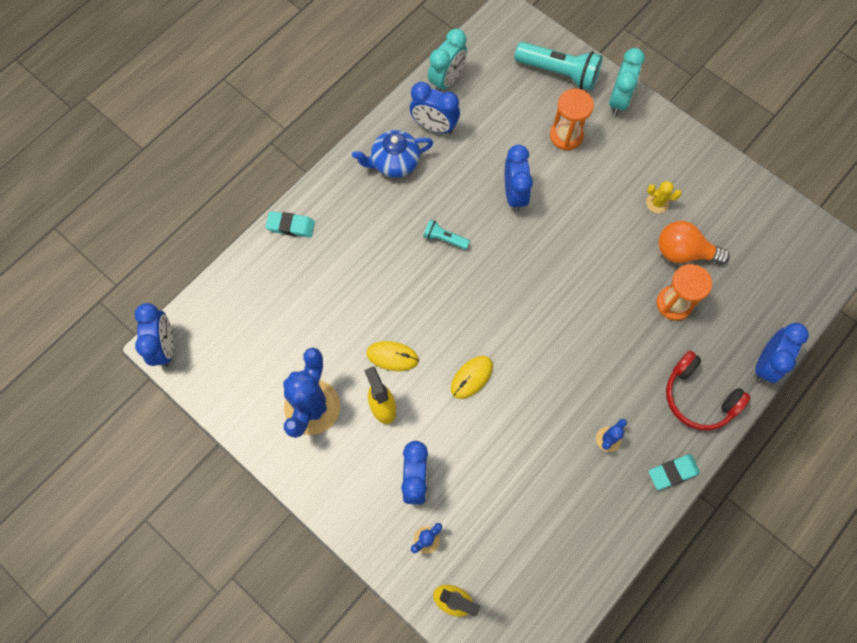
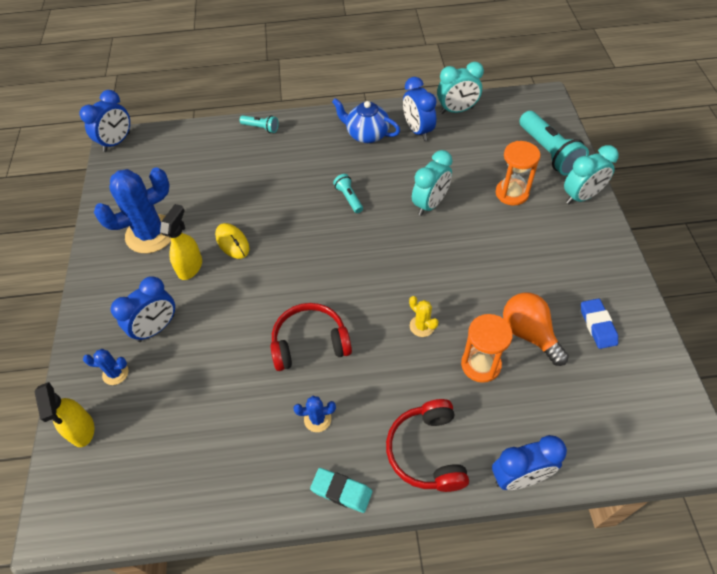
camera: 45 degrees right, 15 degrees down
turquoise eraser [265,211,315,238] -> turquoise flashlight [240,115,279,133]
yellow mouse [451,356,493,399] -> none
blue clock [505,145,533,212] -> turquoise clock [412,150,453,216]
yellow cactus [646,181,682,213] -> yellow cactus moved to [409,296,439,337]
none -> red headphones [270,303,352,371]
none -> blue eraser [581,298,618,349]

